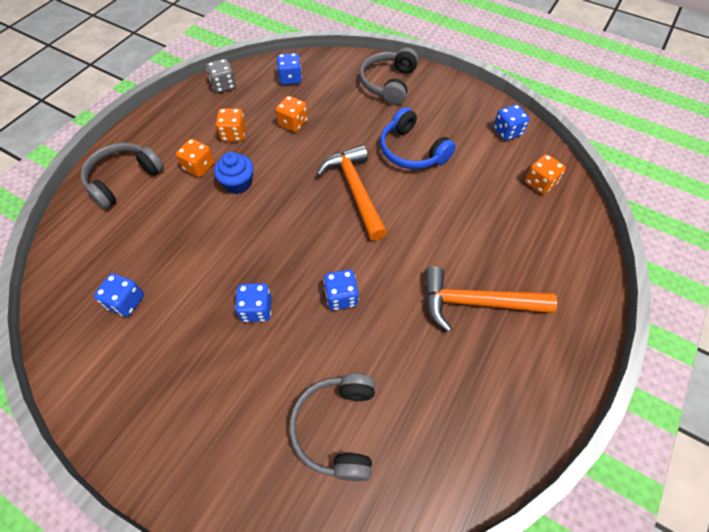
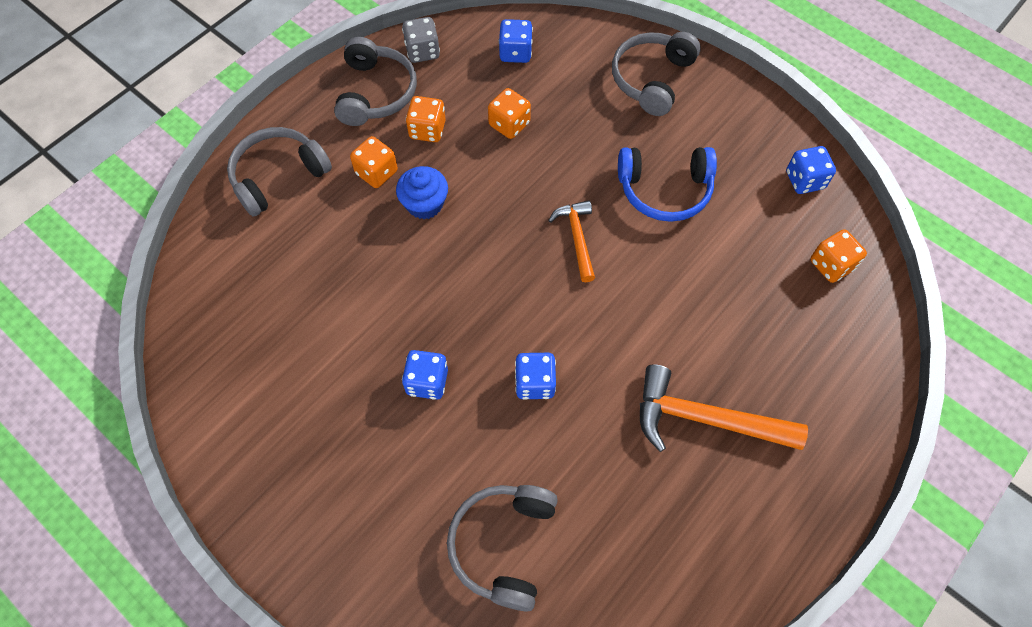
camera: 10 degrees right, 5 degrees up
blue dice [94,273,144,317] -> none
orange hammer [316,145,387,241] -> orange hammer [548,200,595,282], size x0.59
blue headphones [380,107,456,169] -> blue headphones turned 60 degrees counterclockwise [618,147,717,222]
none -> grey headphones [334,37,417,126]

